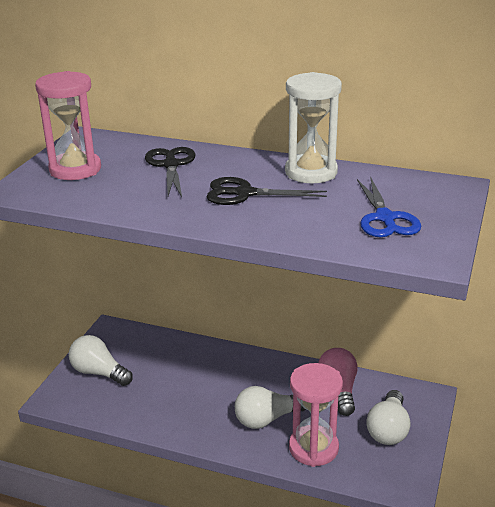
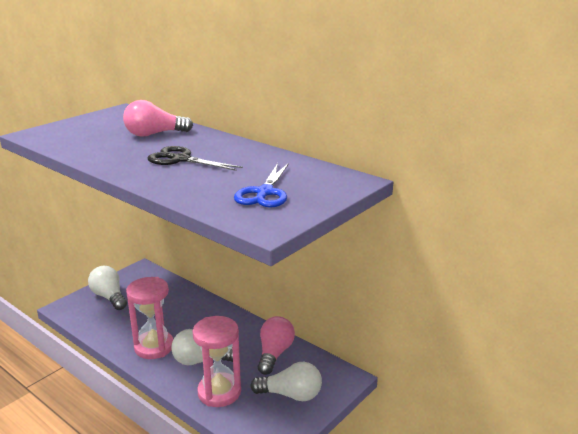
camera: 20 degrees right, 5 degrees down
pink hourglass [35,71,101,180] -> pink hourglass moved to [126,277,173,359]
black scissors [145,147,196,197] -> pink light bulb [123,100,193,137]
white hourglass [285,72,342,183] -> none
white light bulb [366,390,410,445] -> white light bulb turned 120 degrees counterclockwise [250,362,322,401]

